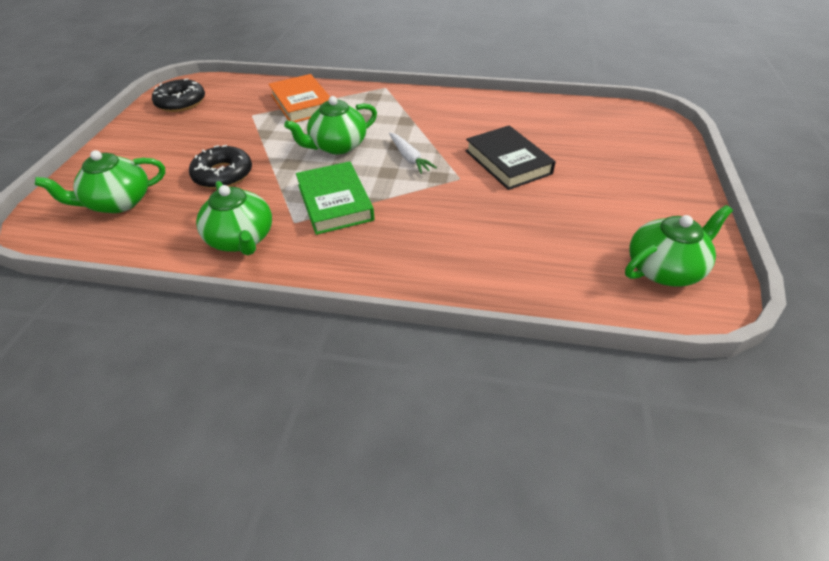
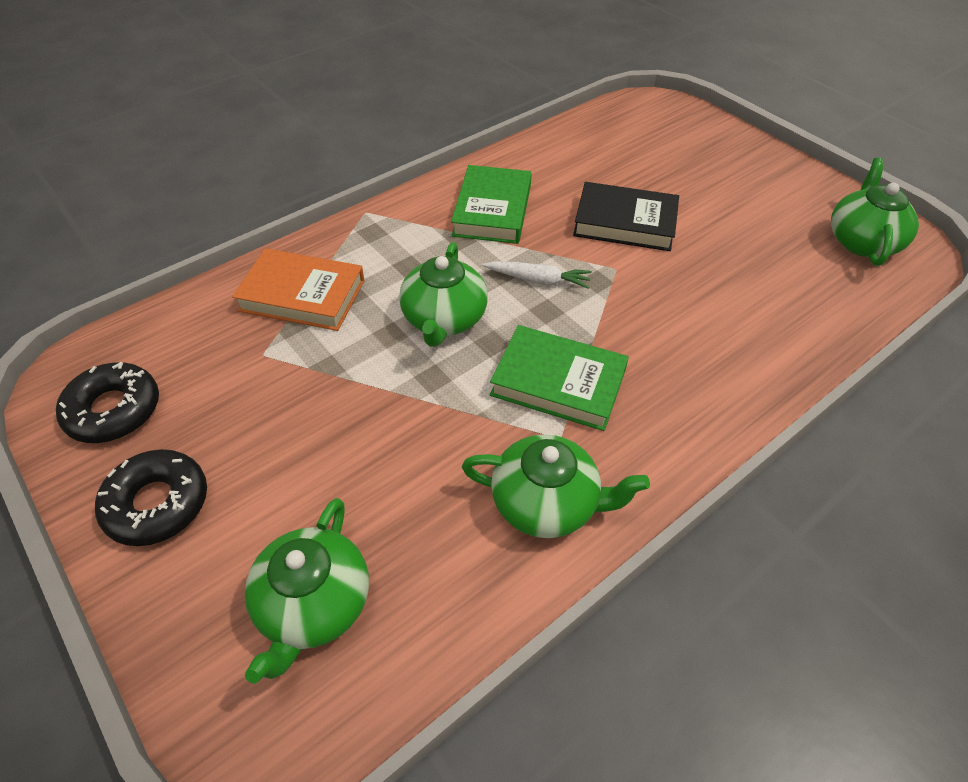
camera: 50 degrees left, 5 degrees up
black donut [189,145,252,189] -> black donut moved to [95,449,207,546]
none -> green book [451,165,532,244]

